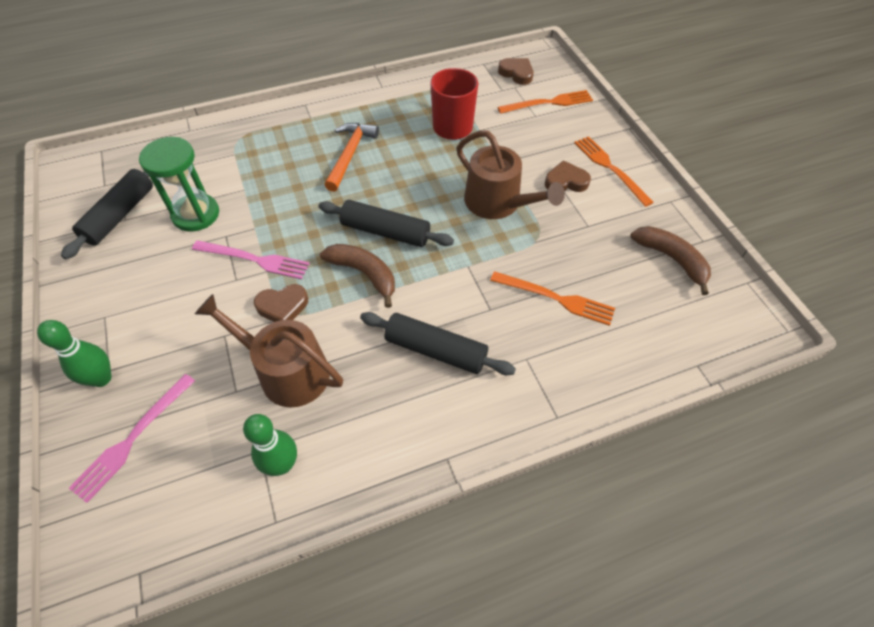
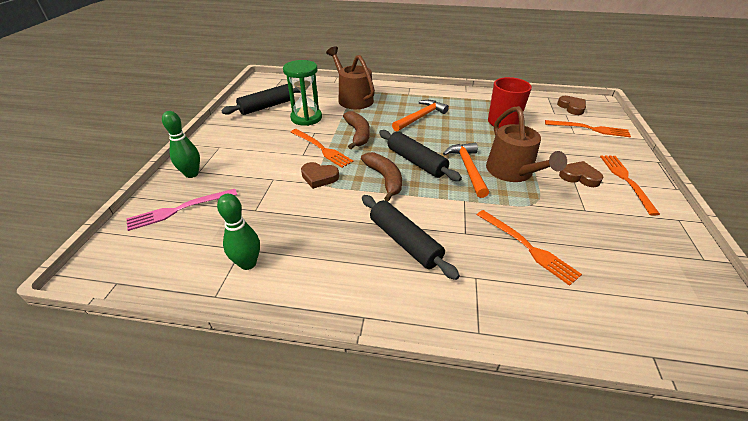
camera: 30 degrees right, 15 degrees down
pink fork [192,240,310,279] -> orange fork [291,129,353,168]
brown watering can [195,294,343,408] -> brown watering can moved to [326,46,375,109]
brown banana [630,226,711,295] -> brown banana moved to [343,111,370,149]
none -> orange hammer [443,143,489,198]

